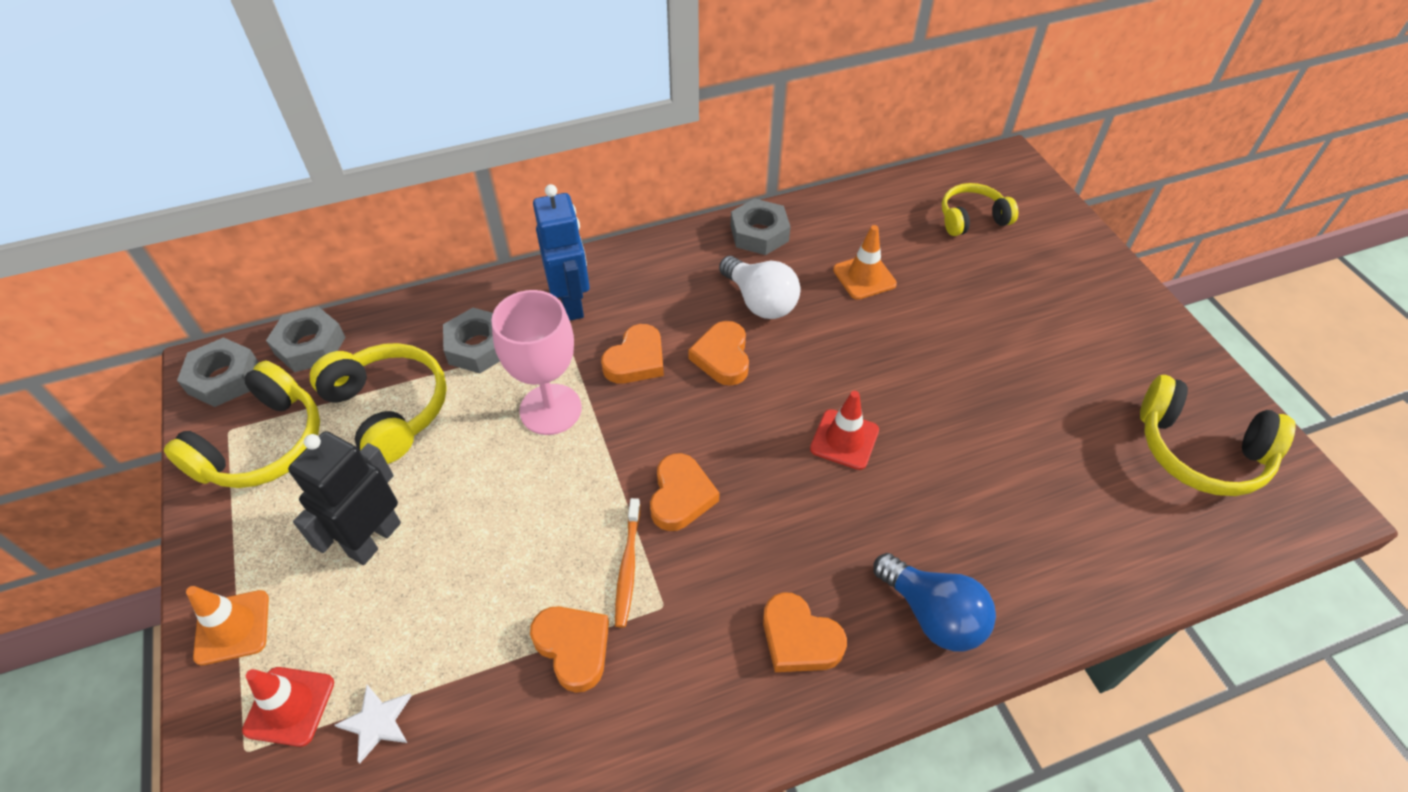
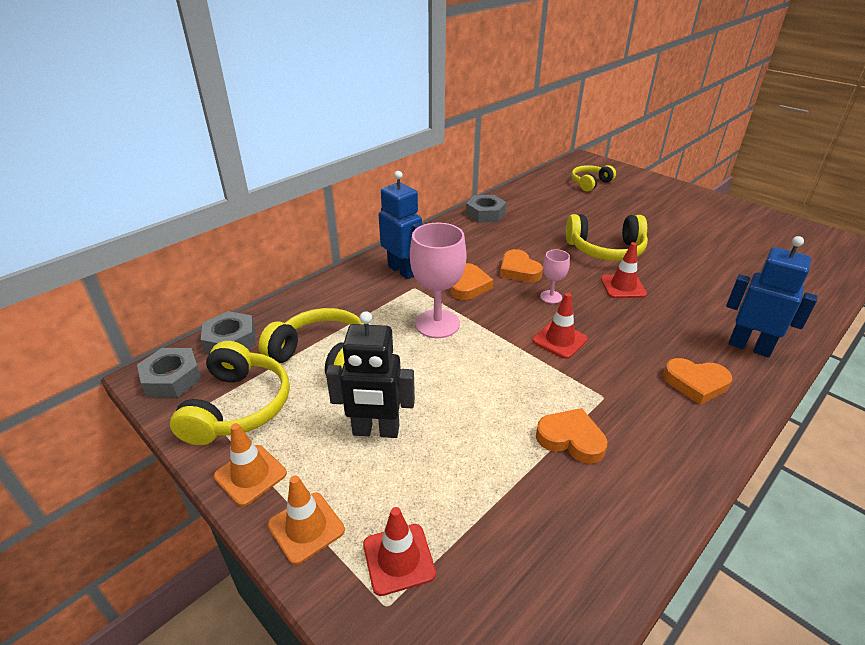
camera: 25 degrees left, 15 degrees down
black robot [288,431,401,565] -> black robot turned 90 degrees counterclockwise [326,311,415,438]
white star [335,685,412,763] -> none
grey nut [443,308,500,373] -> none
orange toothbrush [615,498,640,628] -> none
orange heart [650,453,719,531] -> red traffic cone [533,293,588,359]
white light bulb [719,256,800,319] -> none
orange traffic cone [833,225,897,300] -> orange traffic cone moved to [214,423,287,506]
blue light bulb [873,553,996,651] -> blue robot [726,236,818,357]
yellow headphones [1140,375,1296,496] -> yellow headphones moved to [566,214,648,261]
none -> pink goblet [540,249,570,304]

